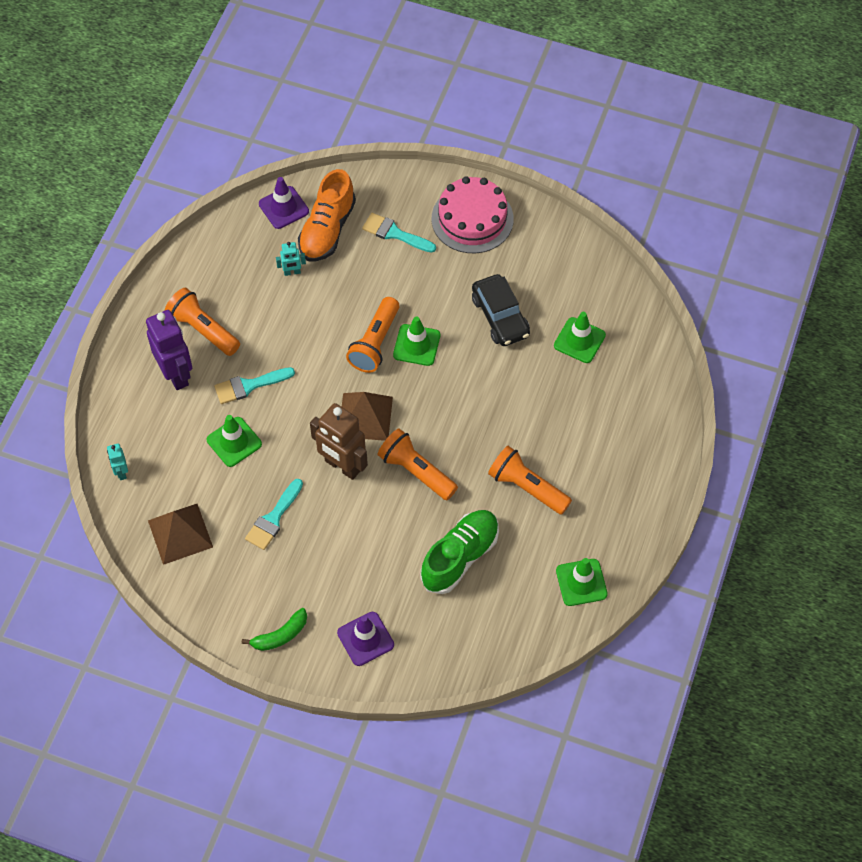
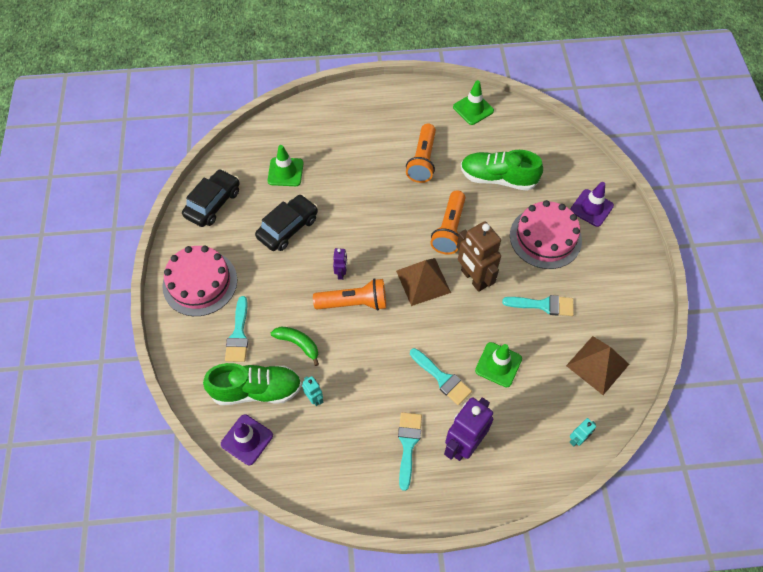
camera: 115 degrees left, 0 degrees up
orange flashlight [165,288,240,356] -> turquoise brush [398,412,422,491]
green banana [242,608,307,651] -> green banana moved to [271,327,319,366]
orange shoe [298,169,356,262] -> green shoe [203,363,302,405]
brown robot [310,403,368,480] -> brown robot turned 135 degrees clockwise [457,221,501,292]
green traffic cone [393,316,440,366] -> purple robot [333,248,347,280]
none -> black car [182,169,240,227]
none -> pink cake [510,200,582,269]

